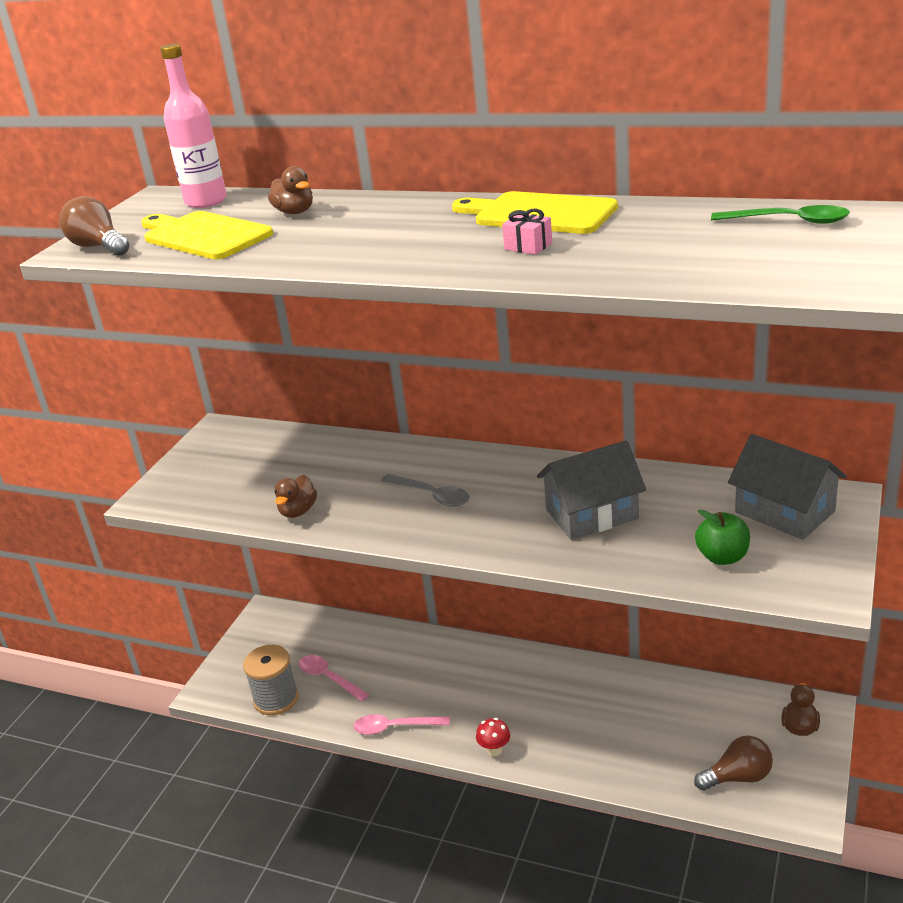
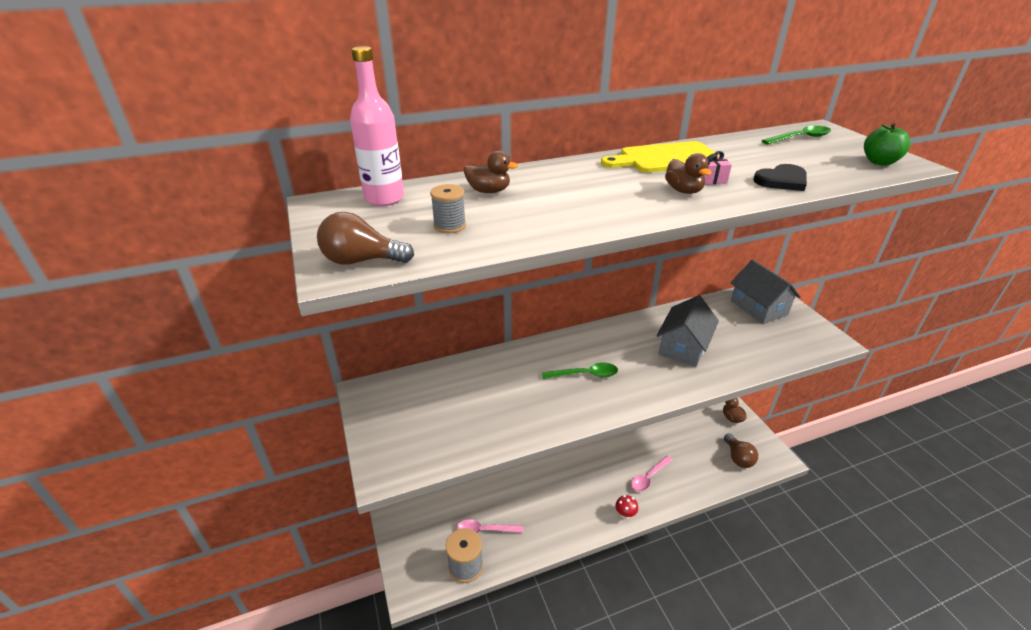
camera: 45 degrees left, 5 degrees up
yellow cutting board [141,211,273,259] -> grey spool [430,184,466,233]
brown duck [275,475,317,518] -> brown duck moved to [665,153,711,194]
pink spoon [353,714,450,735] -> pink spoon moved to [631,456,673,492]
grey spoon [381,474,469,507] -> green spoon [542,363,618,379]
brown light bulb [694,736,773,791] -> brown light bulb turned 135 degrees clockwise [724,433,758,468]
green apple [695,510,750,565] -> green apple moved to [864,123,911,166]
grey house [728,434,847,540] -> grey house turned 60 degrees clockwise [730,260,801,324]
none -> black heart [753,164,807,191]

